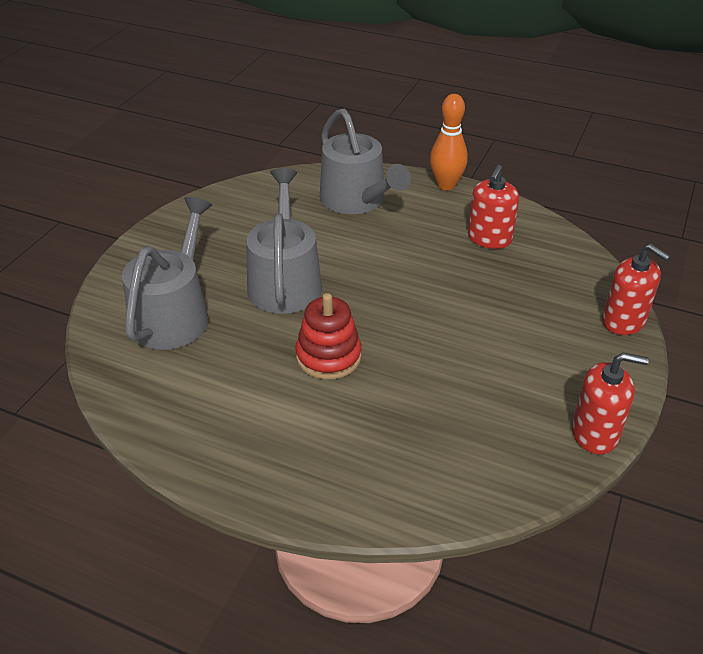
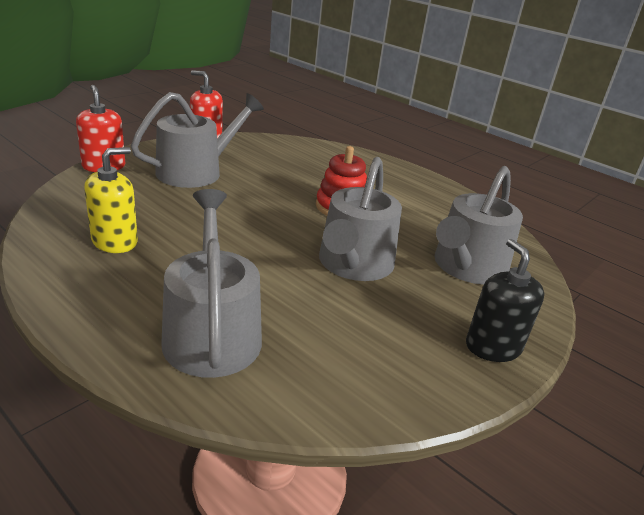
camera: 165 degrees left, 10 degrees down
orange bowling pin [430,94,468,190] -> none
red soap dispenser [468,165,519,249] -> yellow soap dispenser [84,147,138,253]
none -> grey watering can [131,92,264,188]
none -> black soap dispenser [466,239,544,362]

